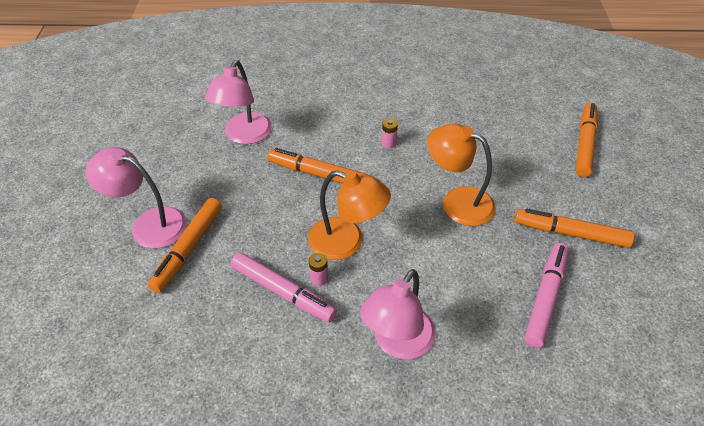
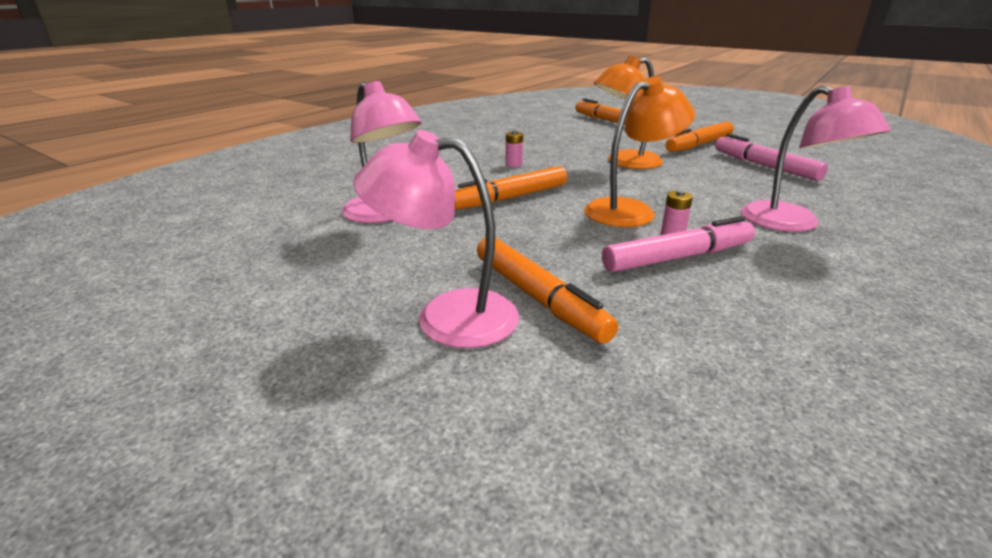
camera: 55 degrees left, 20 degrees down
pink lamp [85,147,187,249] -> pink lamp turned 45 degrees clockwise [353,130,519,348]

